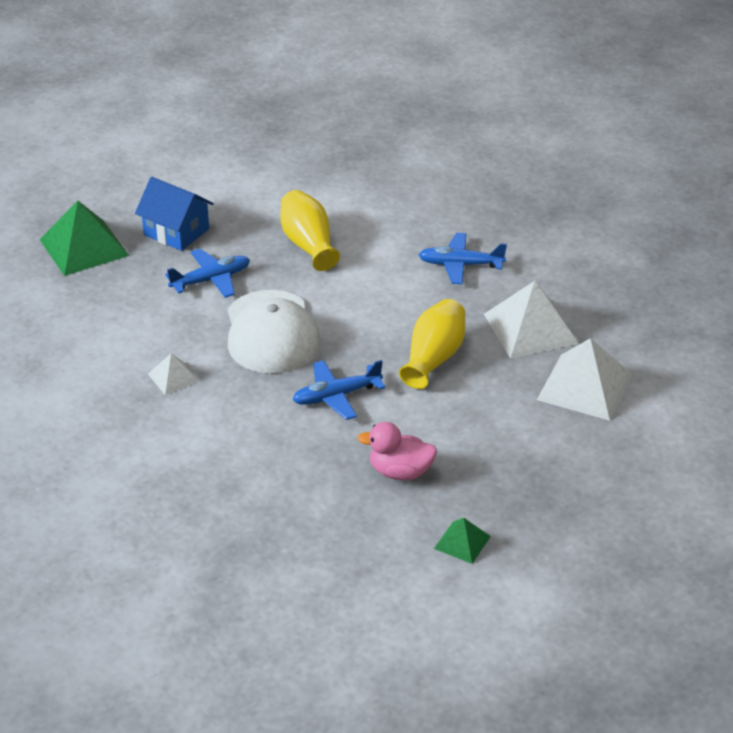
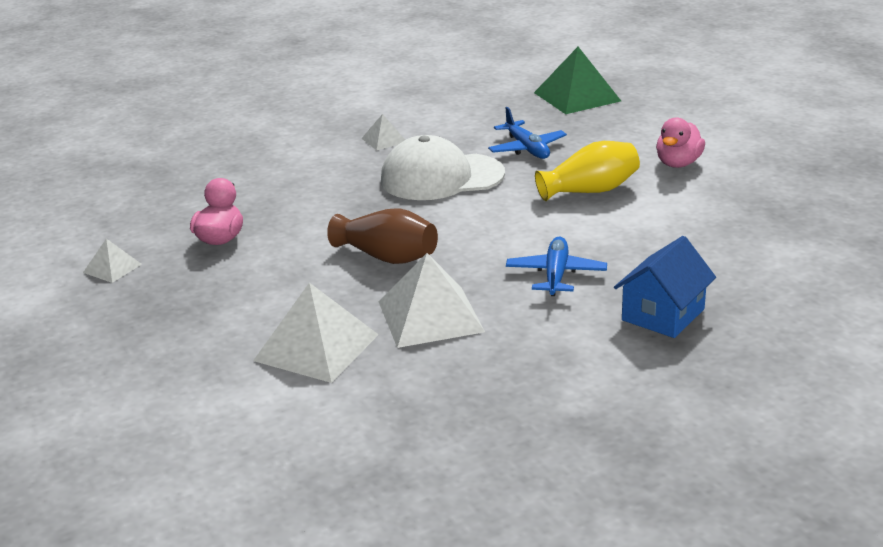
camera: 95 degrees right, 10 degrees down
blue house [135,177,214,251] -> blue house moved to [614,236,716,338]
blue plane [292,360,386,420] -> none
yellow vase [399,299,465,389] -> brown vase [327,208,438,264]
green pyramid [434,518,491,564] -> white pyramid [83,239,142,283]
none -> pink duck [656,117,705,168]

